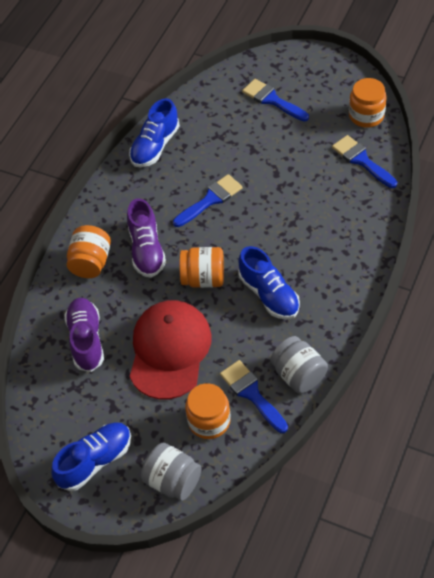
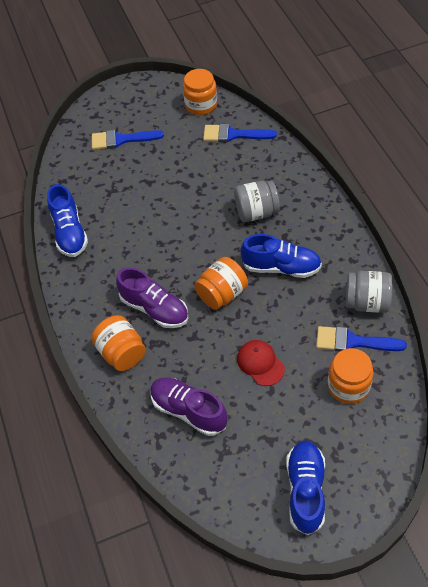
camera: 45 degrees left, 0 degrees up
red cap [130,300,212,399] -> red cap [237,340,285,386], size x0.49
grey jar [141,443,202,501] -> grey jar moved to [234,181,280,222]
blue brush [173,174,243,227] -> none

